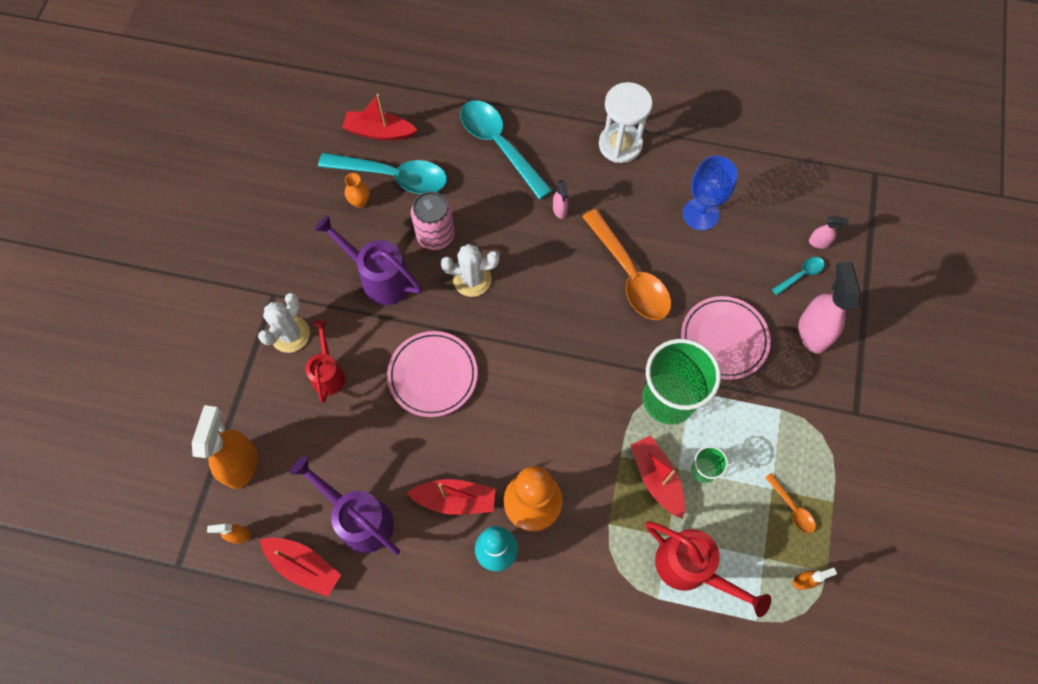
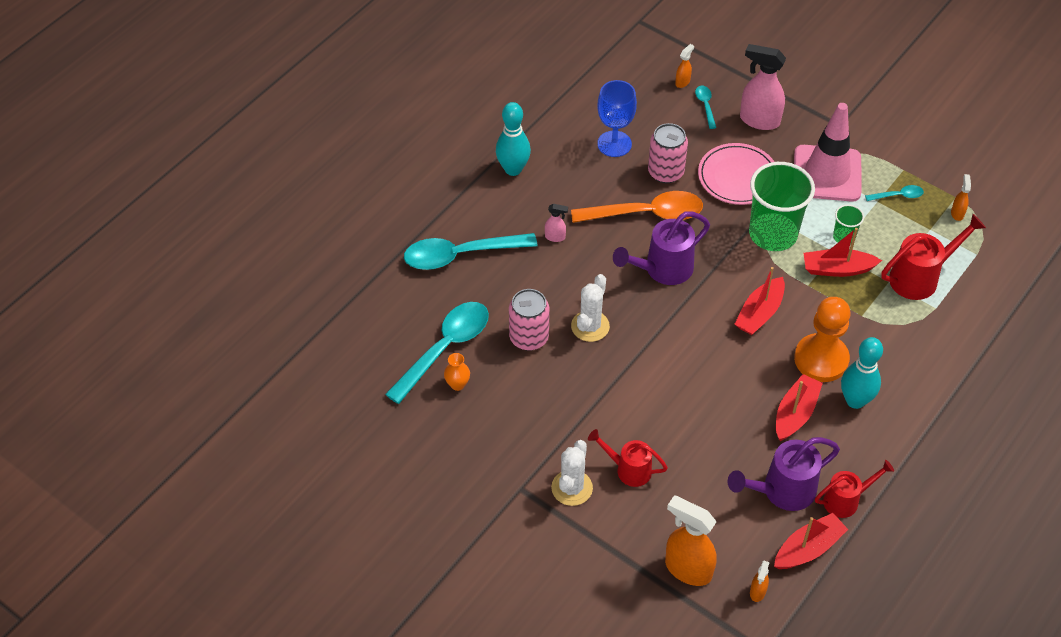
camera: 65 degrees left, 15 degrees down
white cactus [258,293,310,353] -> white cactus turned 60 degrees clockwise [551,440,593,506]
purple watering can [314,215,422,305] -> purple watering can moved to [613,211,710,285]
red boat [342,94,417,141] -> red boat moved to [734,267,785,335]
pink plate [387,331,478,417] -> none
white hourglass [599,82,653,163] -> turquoise bowling pin [496,102,531,176]
orange spoon [765,473,816,534] -> turquoise spoon [865,185,924,201]
pink spray bottle [809,215,849,249] -> orange spray bottle [675,44,694,88]
none -> pink can [648,123,688,183]
none -> pink traffic cone [794,103,862,202]
none -> red watering can [815,460,894,518]

